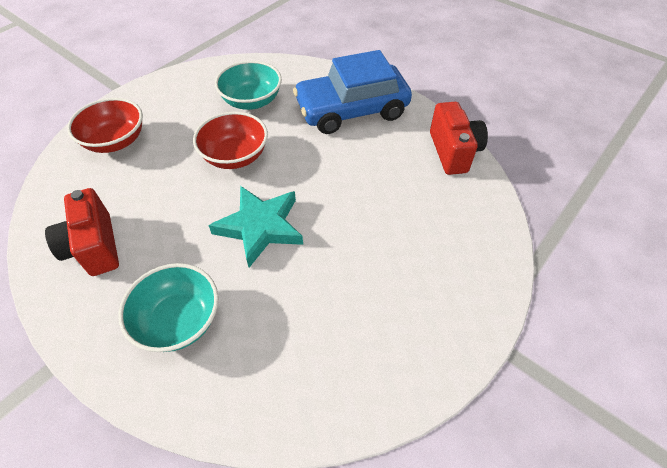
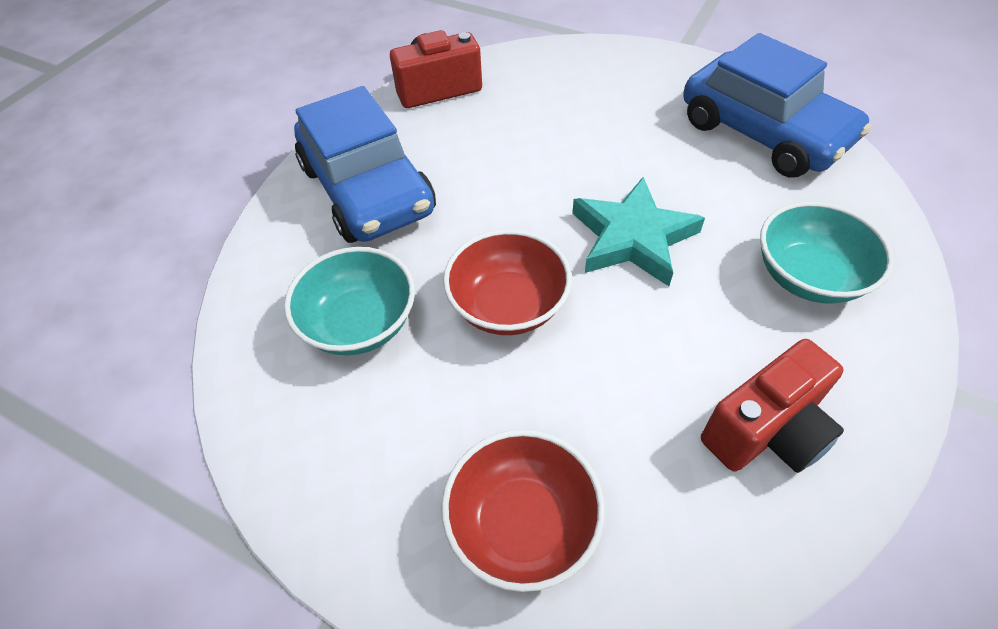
camera: 100 degrees left, 0 degrees up
none -> blue car [683,33,872,178]

